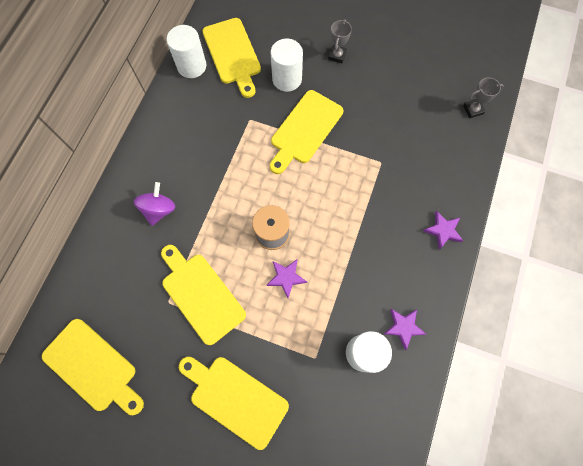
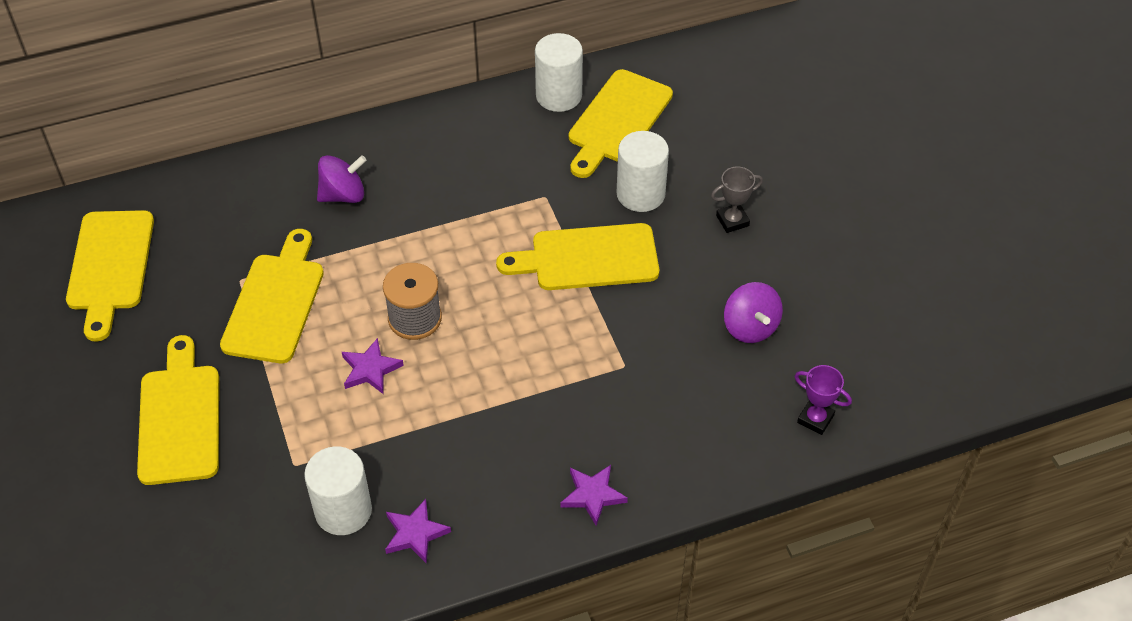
camera: 50 degrees right, 20 degrees down
grey trophy [463,77,504,118] -> purple trophy [795,365,852,435]
none -> purple spinning top [724,282,783,343]

